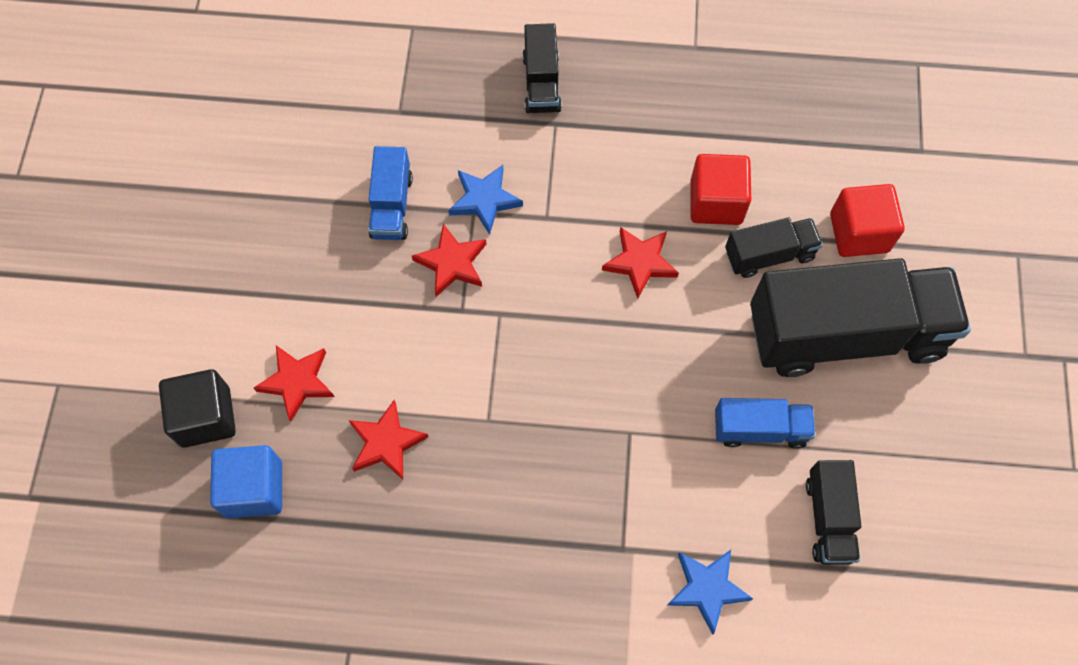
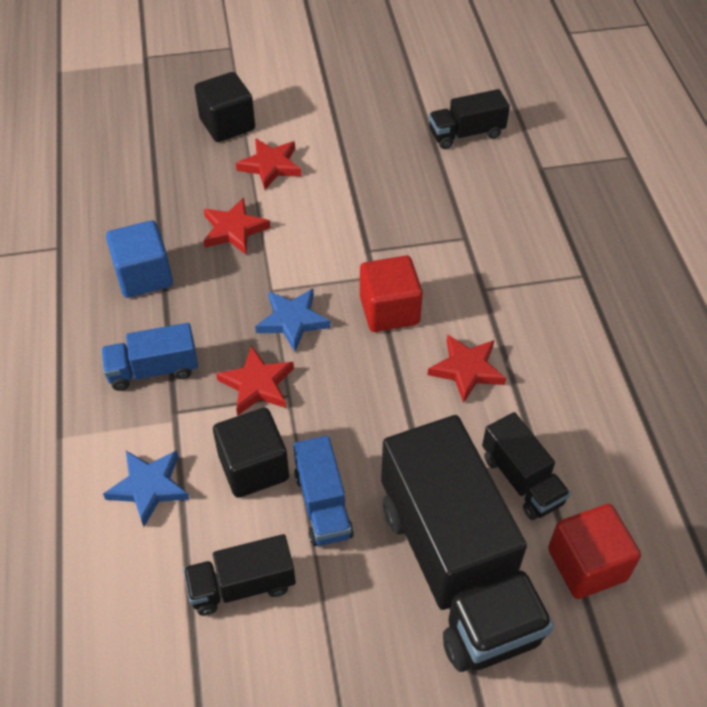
camera: 75 degrees right, 15 degrees down
blue cube [210,445,282,519] -> blue cube moved to [106,220,173,298]
blue truck [368,146,413,240] -> blue truck moved to [101,323,198,391]
red star [412,224,487,297] -> red star moved to [216,346,294,416]
blue star [449,165,523,235] -> blue star moved to [255,289,331,352]
black truck [522,23,562,113] -> black truck moved to [429,89,510,149]
red cube [690,154,751,225] -> red cube moved to [360,256,423,332]
none -> black cube [213,408,289,498]

